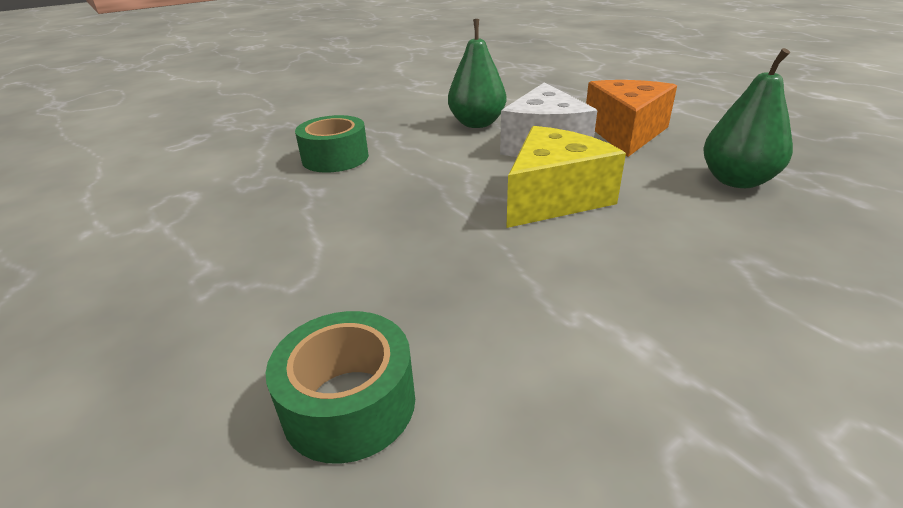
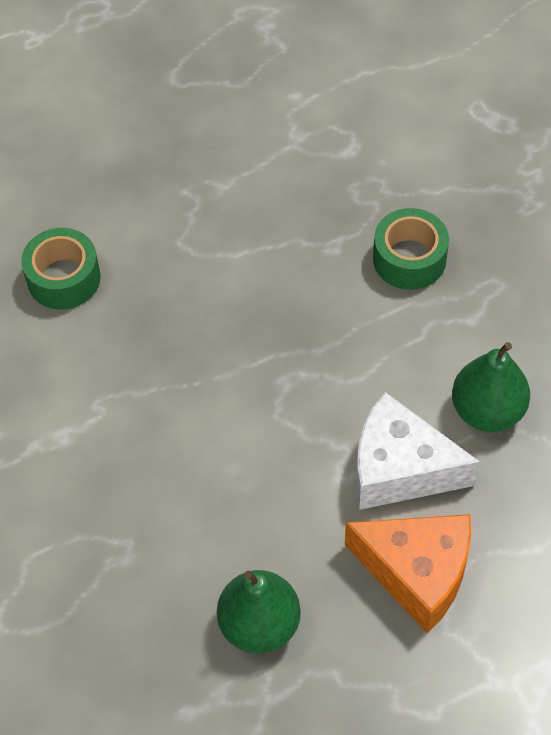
camera: 100 degrees right, 25 degrees up
yellow cheese [506,126,626,228] -> none

